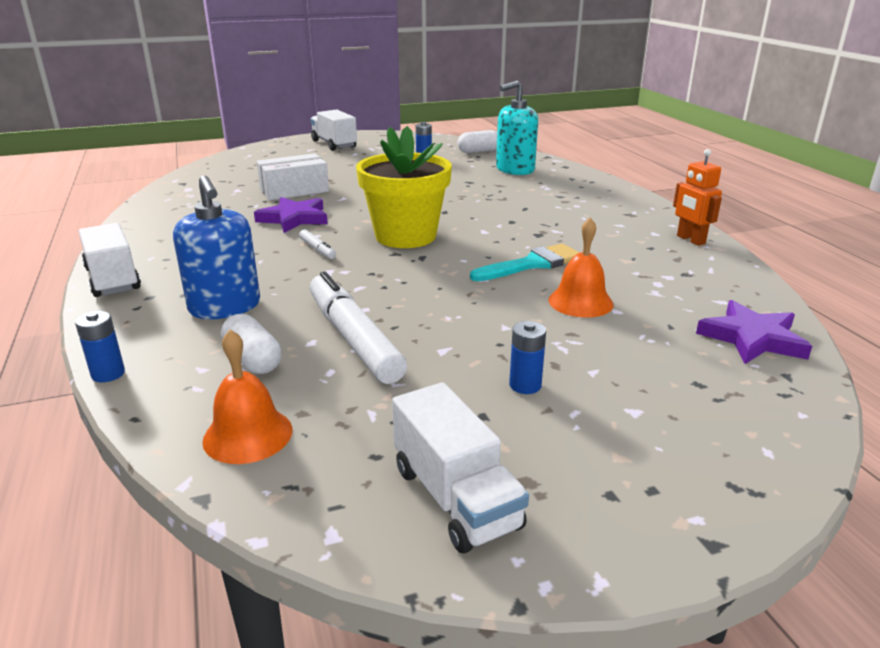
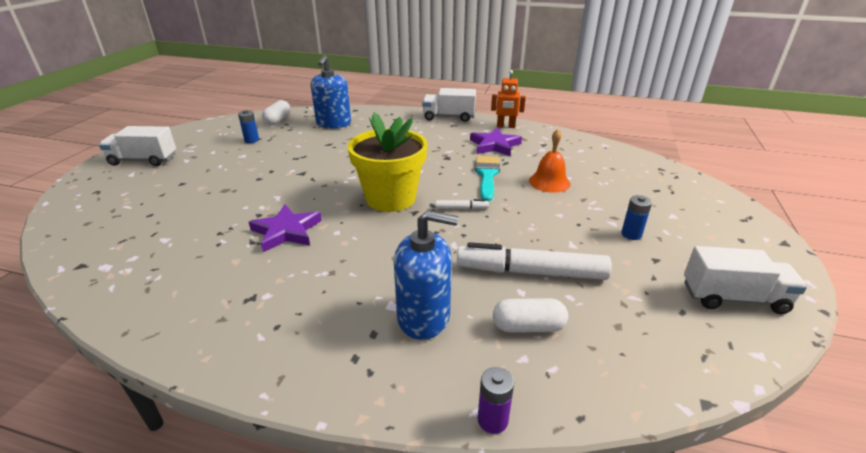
camera: 55 degrees left, 5 degrees up
blue battery [75,311,125,382] -> purple battery [478,367,514,434]
white truck [78,223,141,297] -> white truck moved to [422,88,476,122]
orange bell [202,329,292,464] -> none
white box [257,153,329,200] -> none
white marker [299,230,336,259] -> white marker moved to [435,199,489,209]
turquoise soap dispenser [496,81,538,175] -> blue soap dispenser [311,55,351,129]
purple star [696,300,812,364] -> purple star moved to [470,128,522,156]

